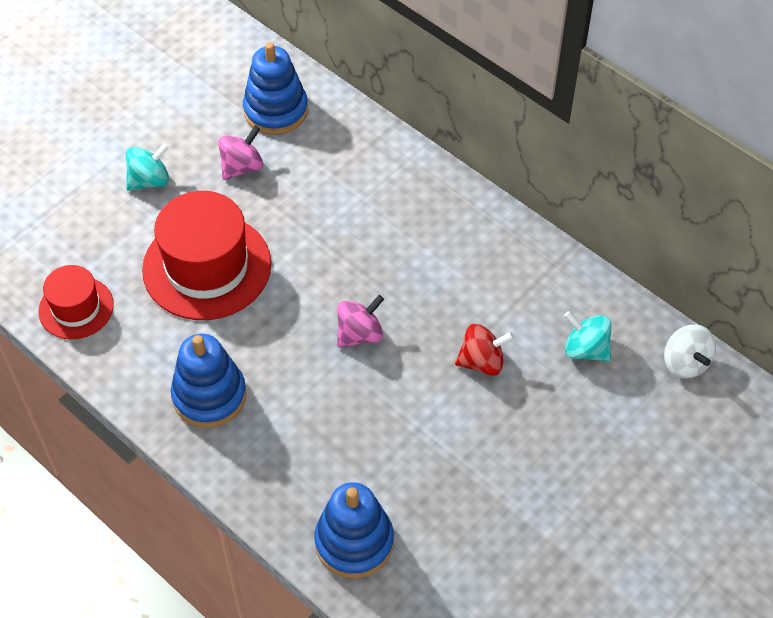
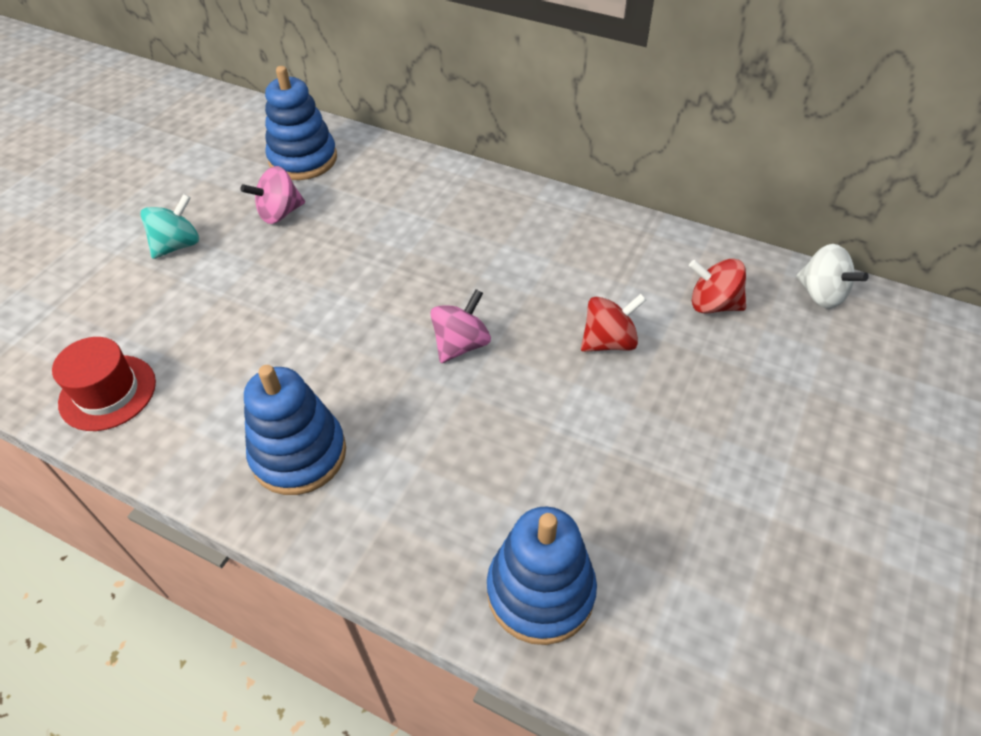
camera: 15 degrees left, 5 degrees down
red hat [142,191,271,320] -> none
pink spinning top [218,126,263,180] -> pink spinning top turned 150 degrees counterclockwise [240,166,305,224]
turquoise spinning top [564,311,611,362] -> red spinning top [689,259,746,313]

